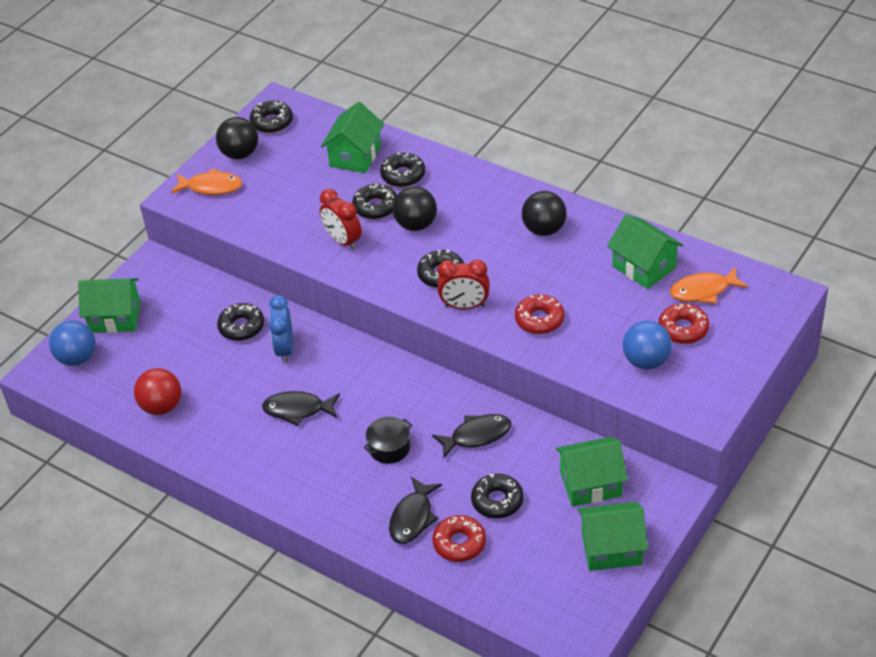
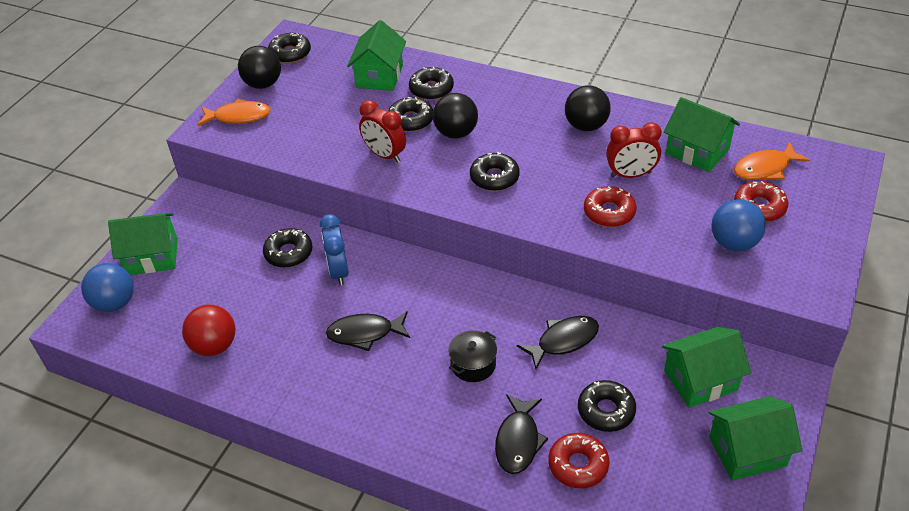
camera: 10 degrees left, 0 degrees up
red clock [438,260,489,309] -> red clock moved to [606,122,662,178]

